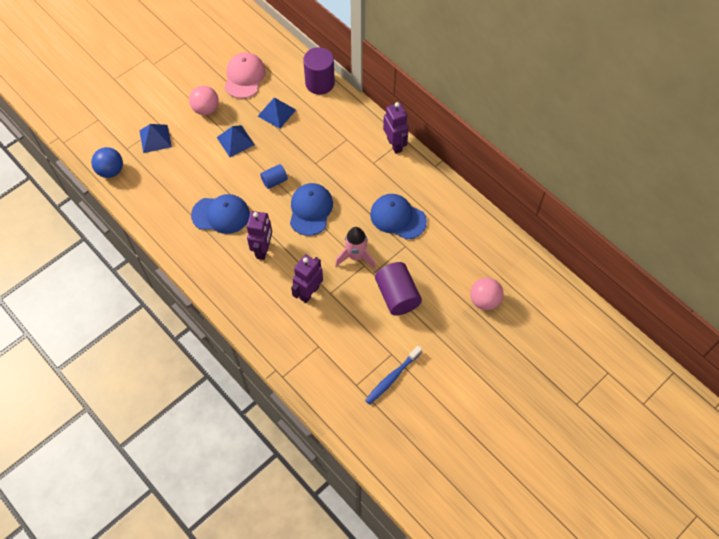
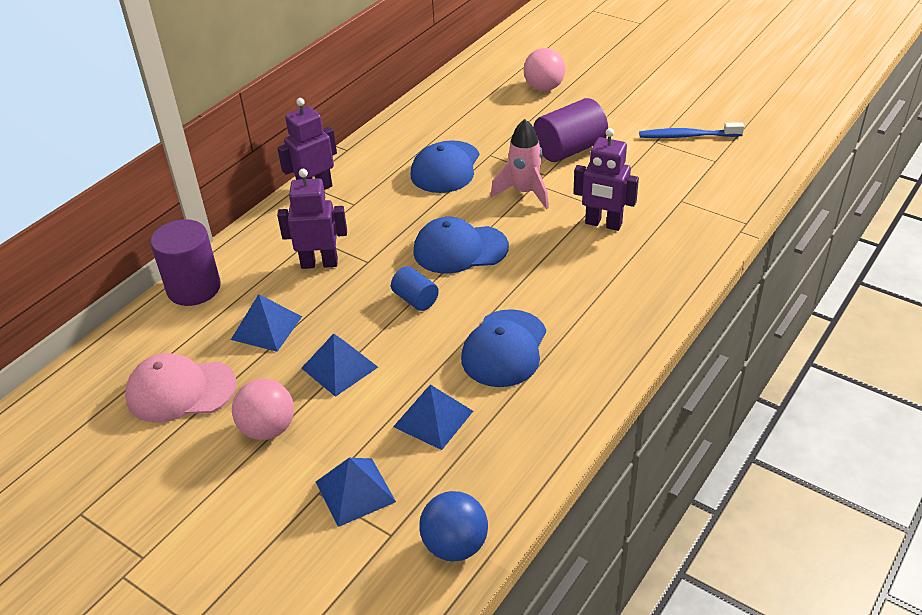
camera: 100 degrees left, 20 degrees down
blue cap [191,194,250,234] -> blue cap turned 150 degrees counterclockwise [461,309,546,387]
purple robot [247,211,272,260] -> purple robot moved to [277,169,347,269]
blue toothbrush [365,346,422,405] -> blue toothbrush turned 150 degrees clockwise [639,122,744,138]
none -> blue pyramid [393,384,473,450]

